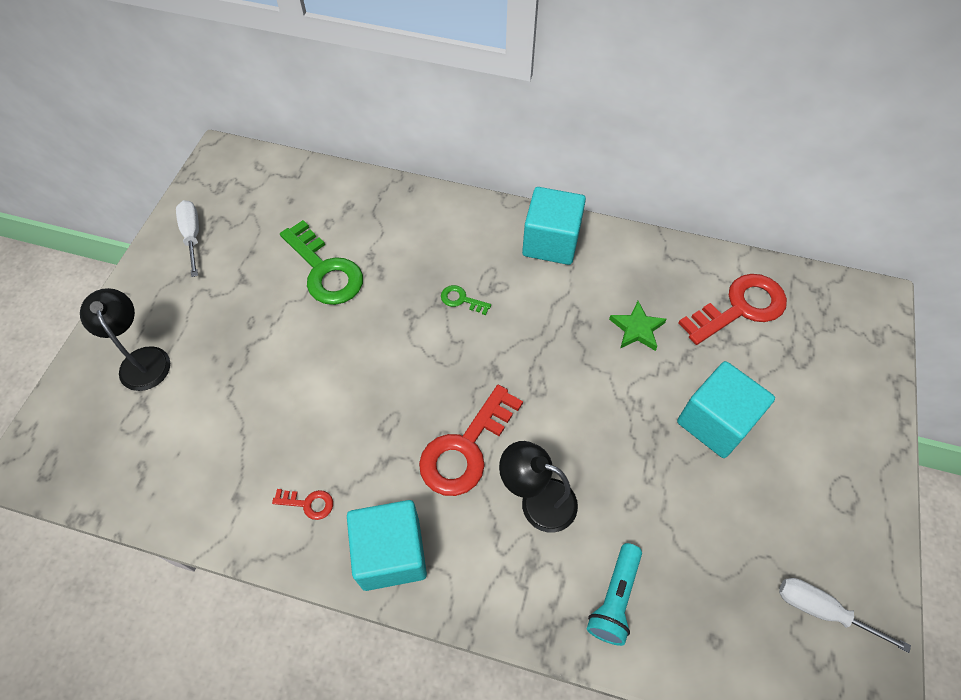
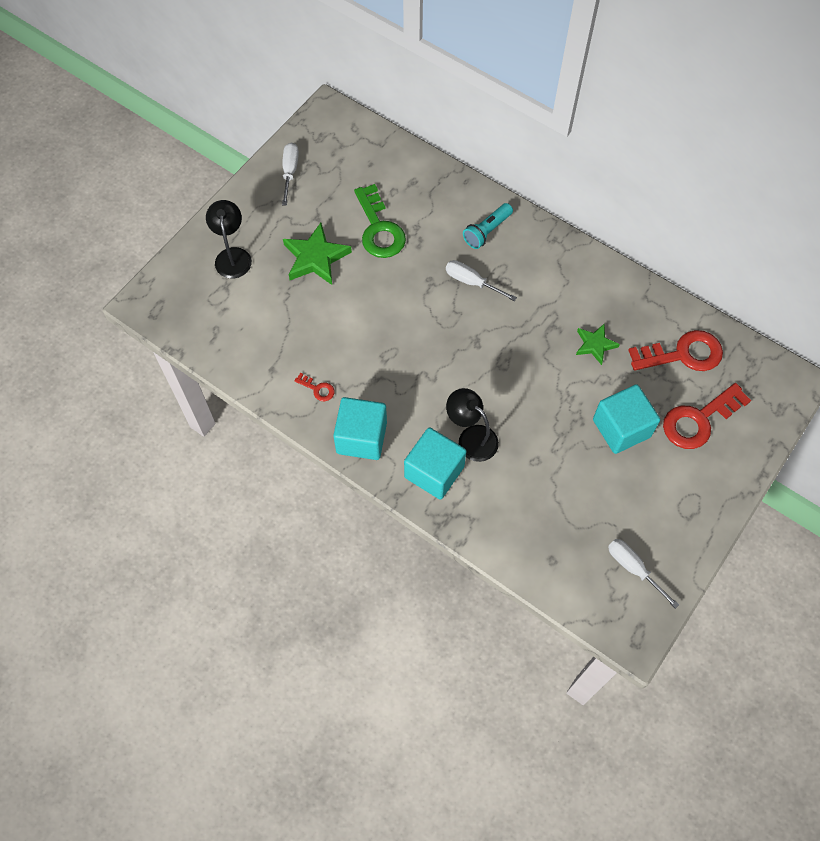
camera: 20 degrees right, 5 degrees up
red key [419,385,523,496] -> red key moved to [663,383,751,449]
green key [441,285,491,315] -> white screwdriver [446,260,517,301]
turquoise cube [522,187,586,265] -> turquoise cube moved to [404,427,466,500]
turquoise flashlight [587,543,642,646] -> turquoise flashlight moved to [463,203,513,249]
none -> green star [283,223,352,285]

